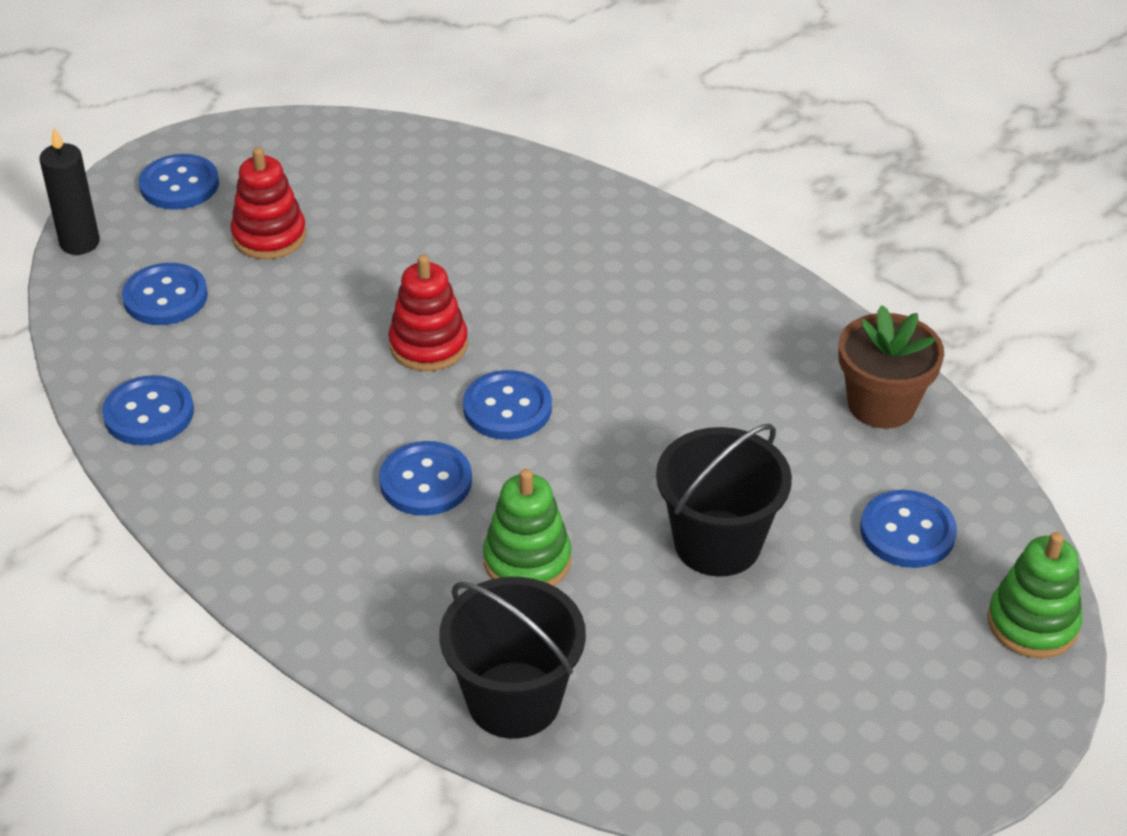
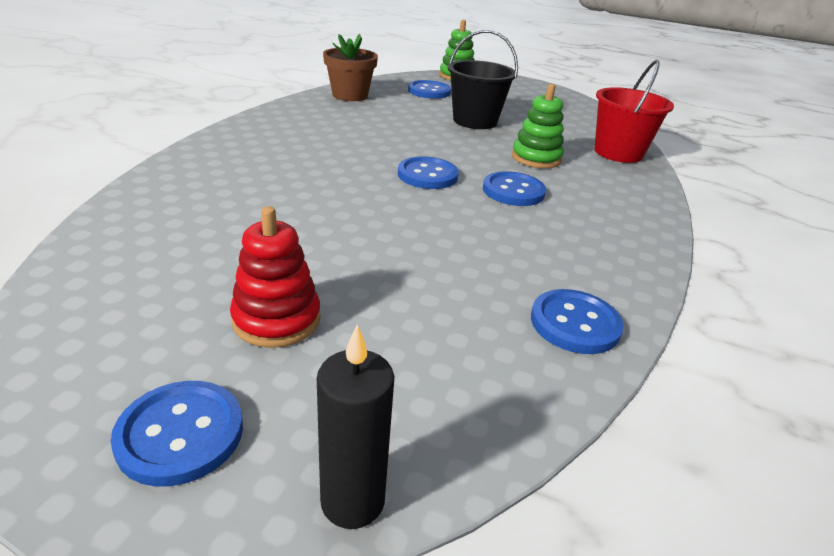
camera: 115 degrees left, 10 degrees down
blue button [122,263,208,325] -> none
red stacking toy [388,255,468,371] -> none
black bucket [439,577,586,739] -> red bucket [595,60,674,163]

